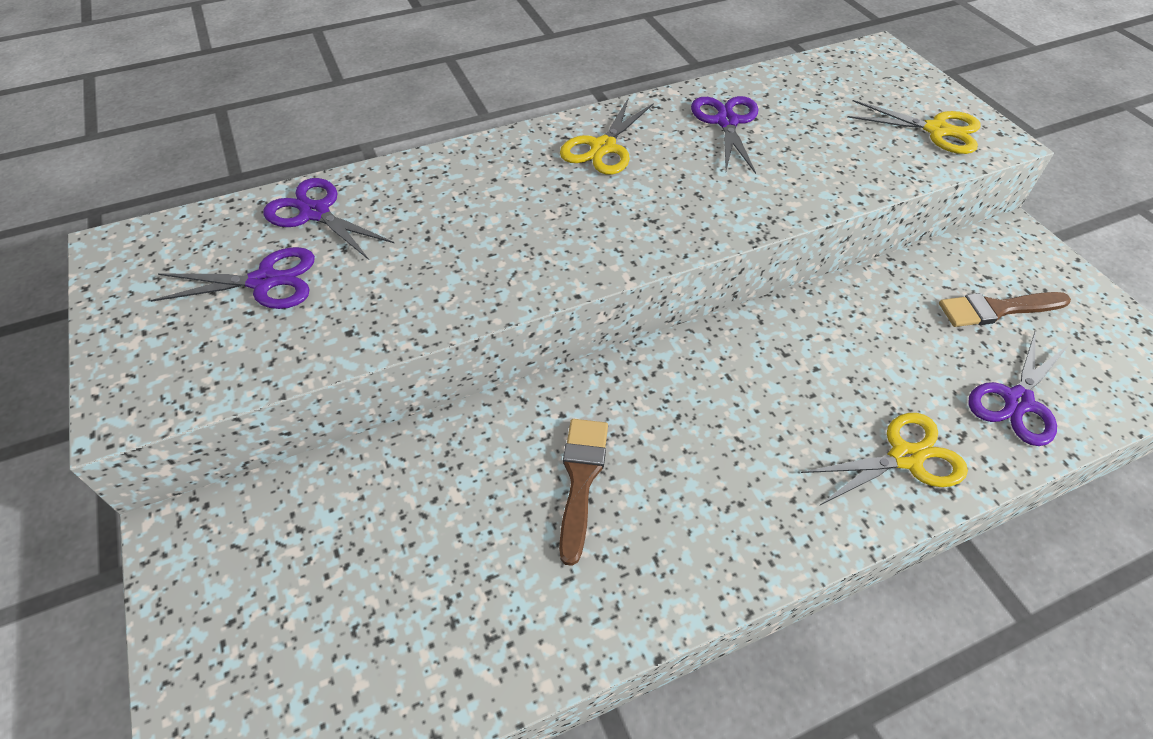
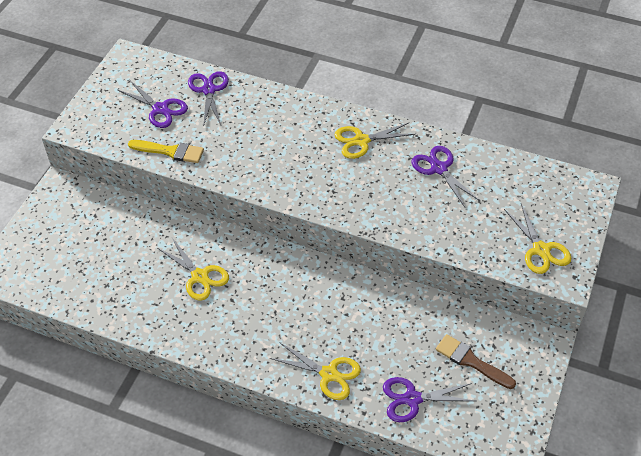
camera: 45 degrees right, 0 degrees up
brown brush [559,419,608,566] -> yellow scissors [158,238,229,301]
purple scissors [691,96,758,174] -> purple scissors turned 75 degrees counterclockwise [411,146,480,207]
none -> yellow brush [128,140,204,163]

